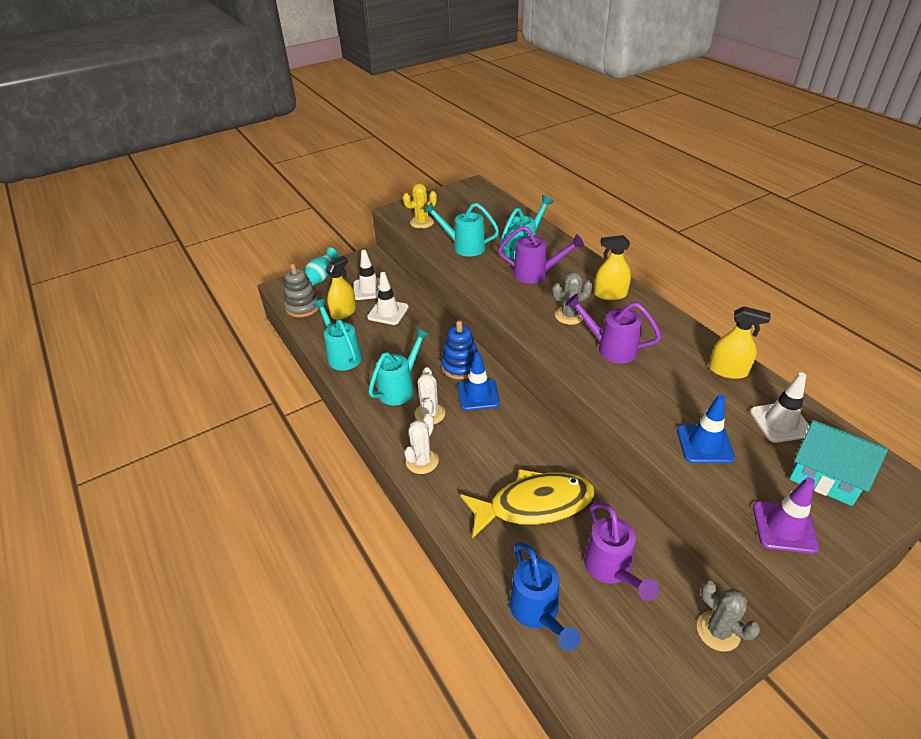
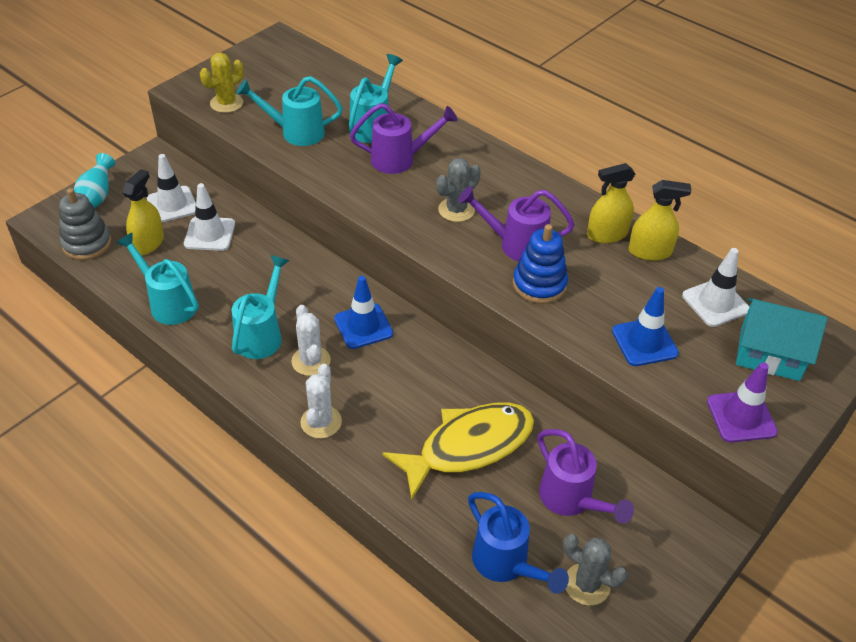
camera: 20 degrees left, 5 degrees up
blue stacking toy [441,321,478,380] -> blue stacking toy moved to [513,224,568,304]
yellow spray bottle [594,235,631,300] -> yellow spray bottle moved to [587,163,635,243]
grey cactus [697,580,760,652] -> grey cactus moved to [563,534,628,606]

